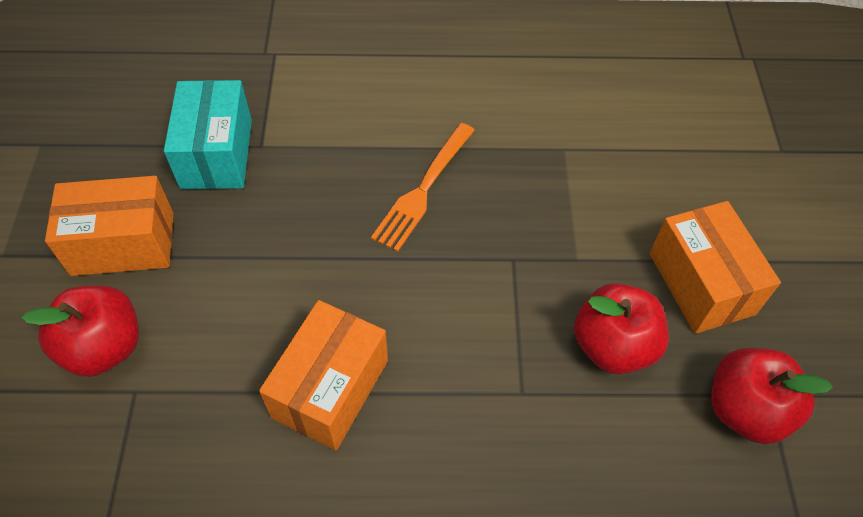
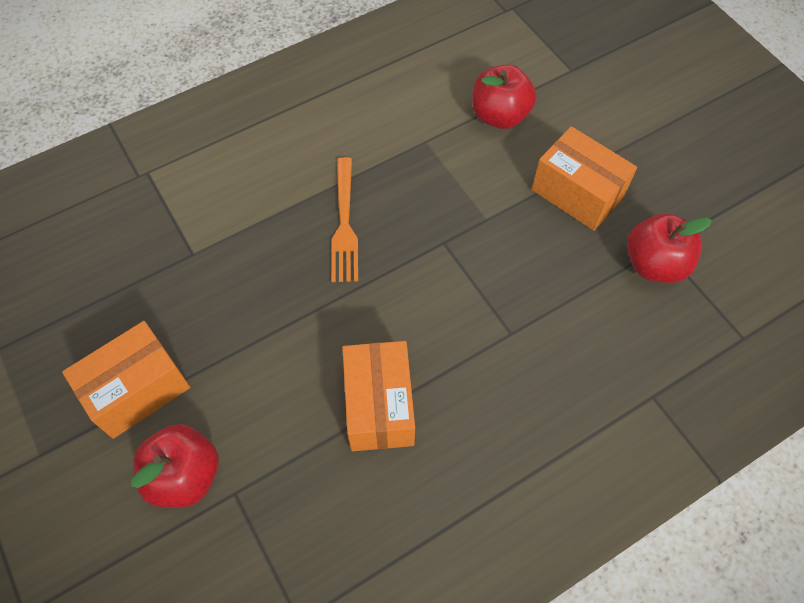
camera: 30 degrees left, 5 degrees up
turquoise box [164,80,252,189] -> none
red apple [574,283,669,374] -> red apple moved to [472,65,536,129]

